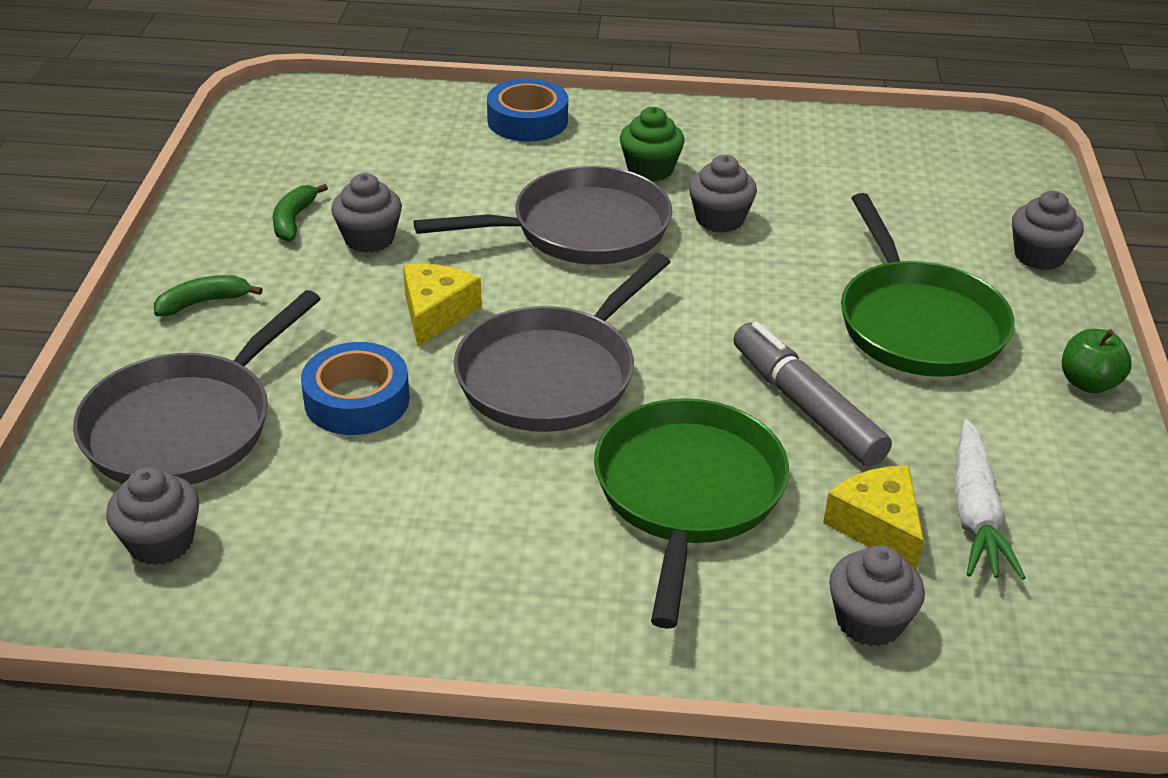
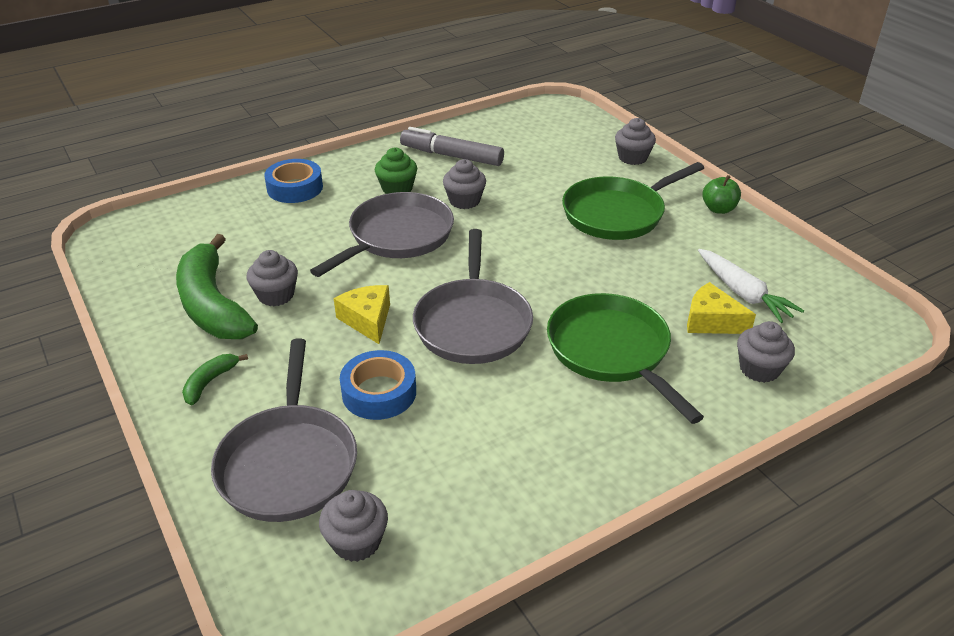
camera: 35 degrees left, 0 degrees up
green banana [273,184,328,242] -> green banana [176,234,258,339], size x2.30
grey marker [733,322,892,467] -> grey marker moved to [400,127,504,166]
green pan [841,193,1015,377] -> green pan turned 105 degrees clockwise [562,162,704,240]

